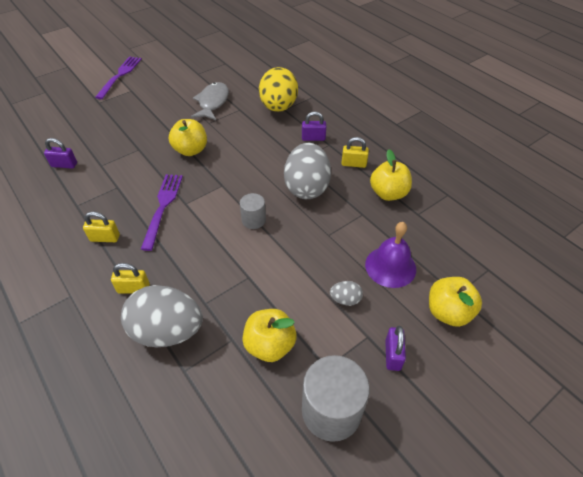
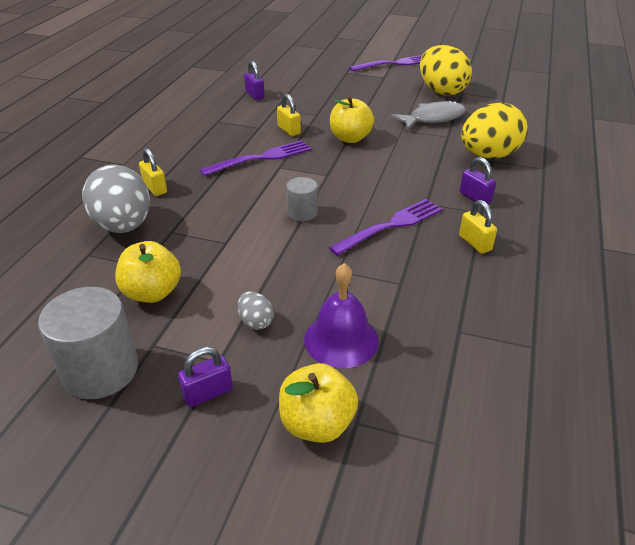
camera: 55 degrees right, 10 degrees down
yellow padlock [83,211,120,242] -> yellow padlock moved to [277,94,301,136]
grey egg [284,143,331,199] -> purple fork [329,199,442,256]
yellow apple [370,149,412,201] -> none
none -> yellow egg [420,45,472,95]

